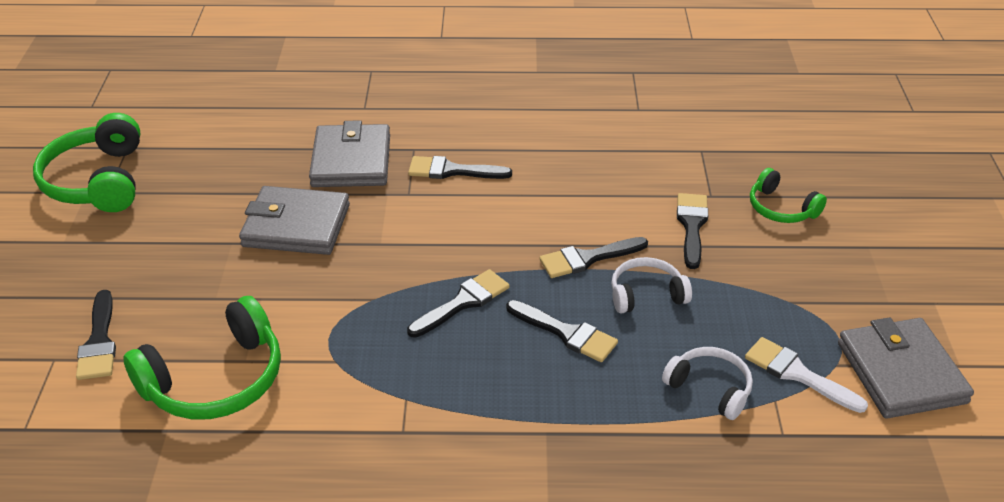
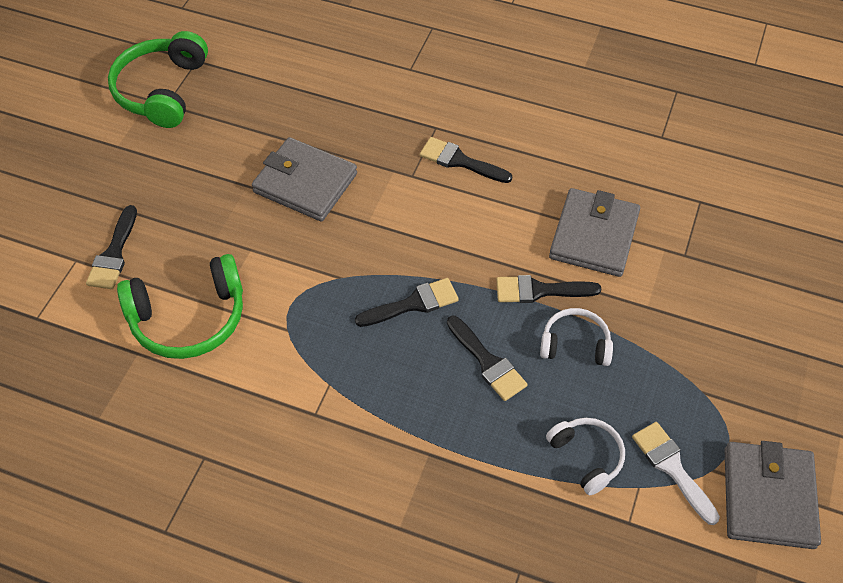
camera: 20 degrees right, 15 degrees up
grey wallet [309,120,390,187] -> grey wallet moved to [549,188,640,277]
black brush [677,193,708,269] -> none
green headphones [750,168,827,223] -> none

